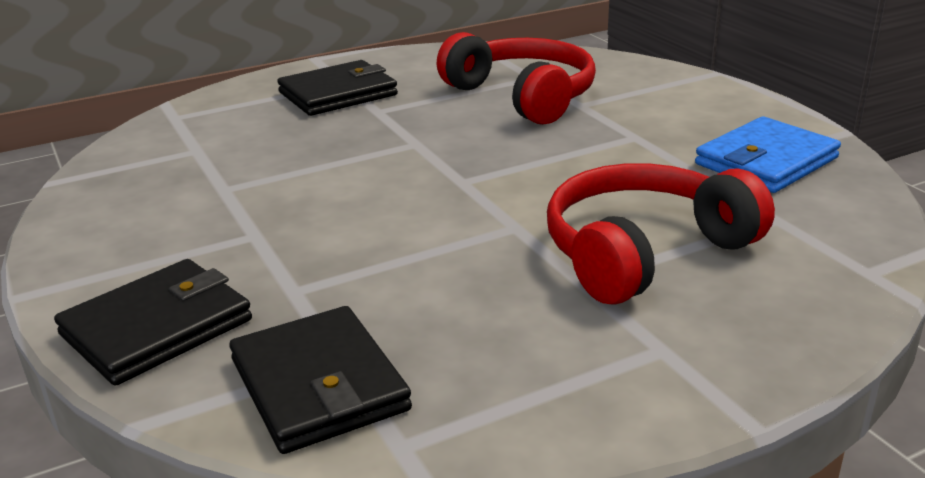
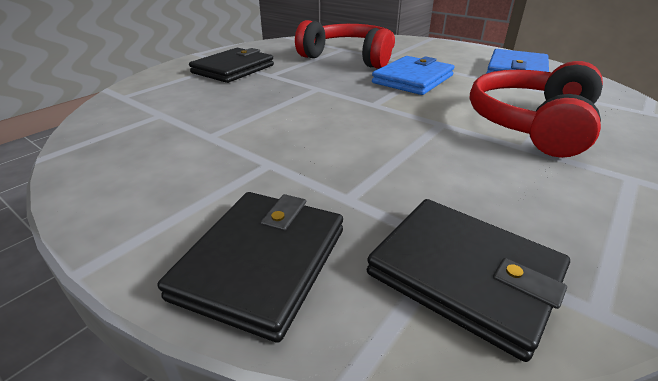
camera: 25 degrees left, 5 degrees up
none -> blue wallet [372,56,455,95]

